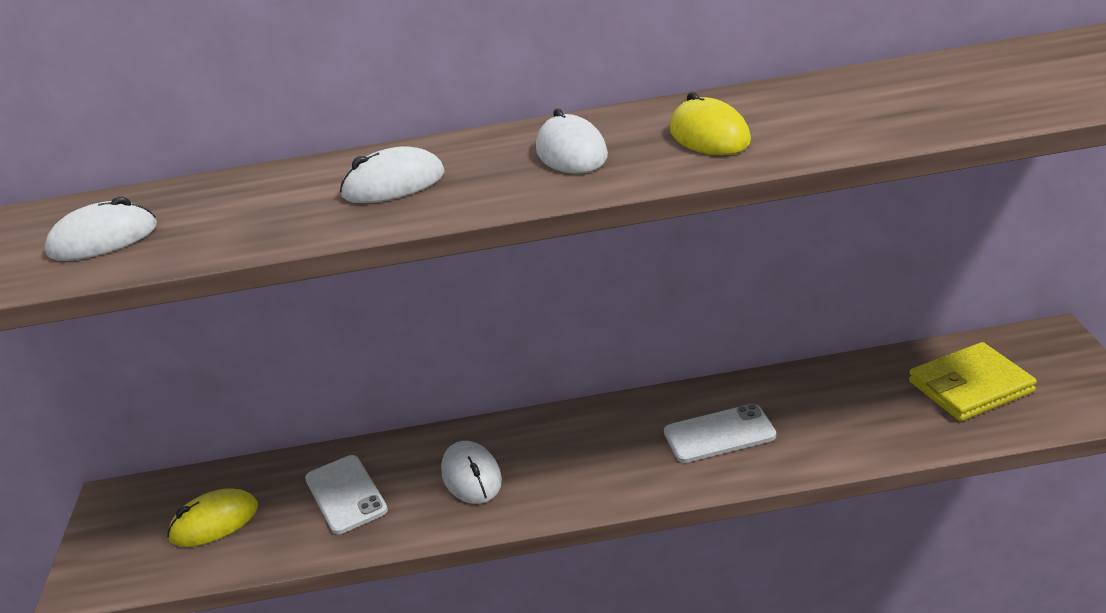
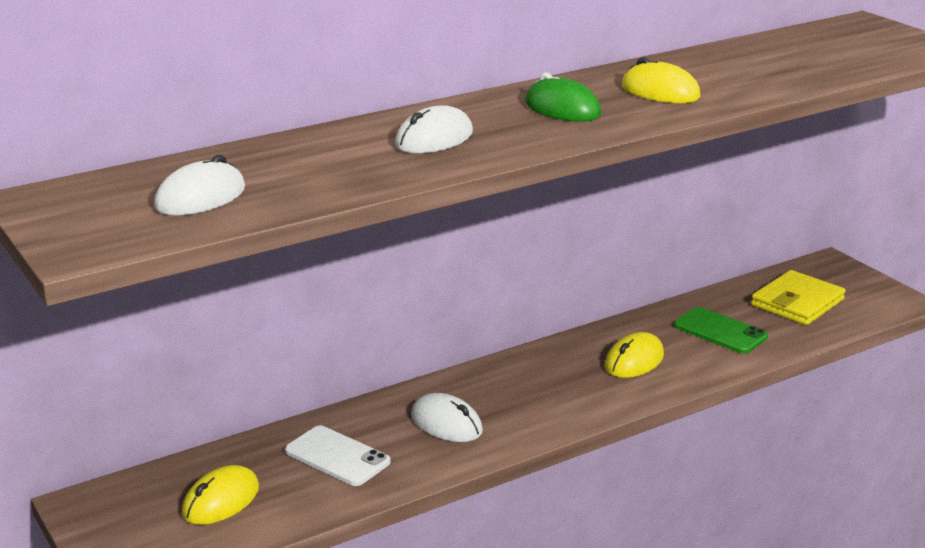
camera: 30 degrees left, 5 degrees down
white mouse [536,108,608,174] -> green mouse [525,73,601,122]
white phone [664,404,776,463] -> yellow mouse [605,332,664,378]
none -> green phone [674,307,768,354]

